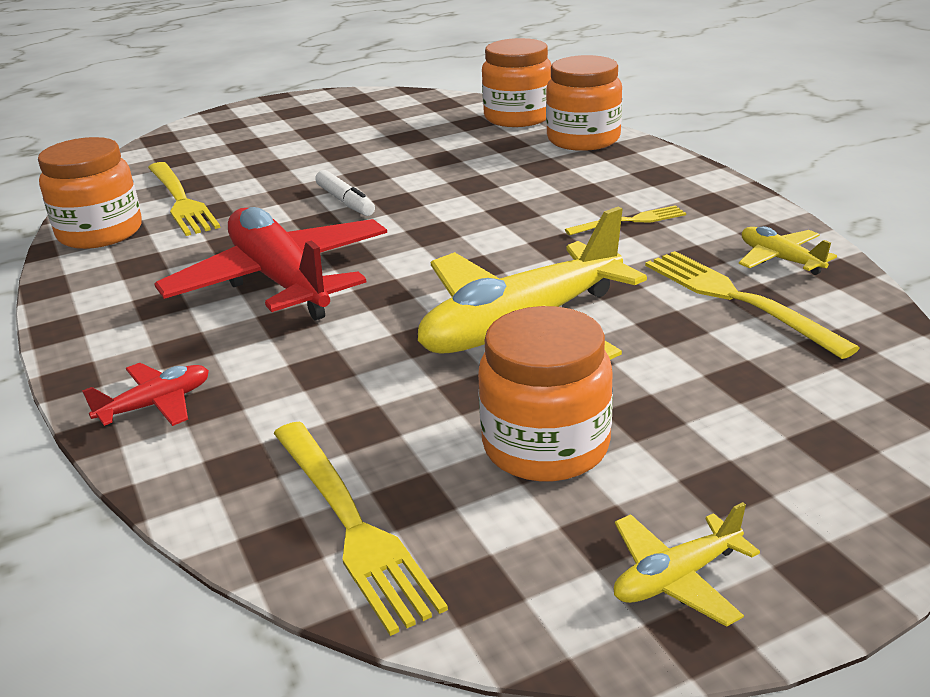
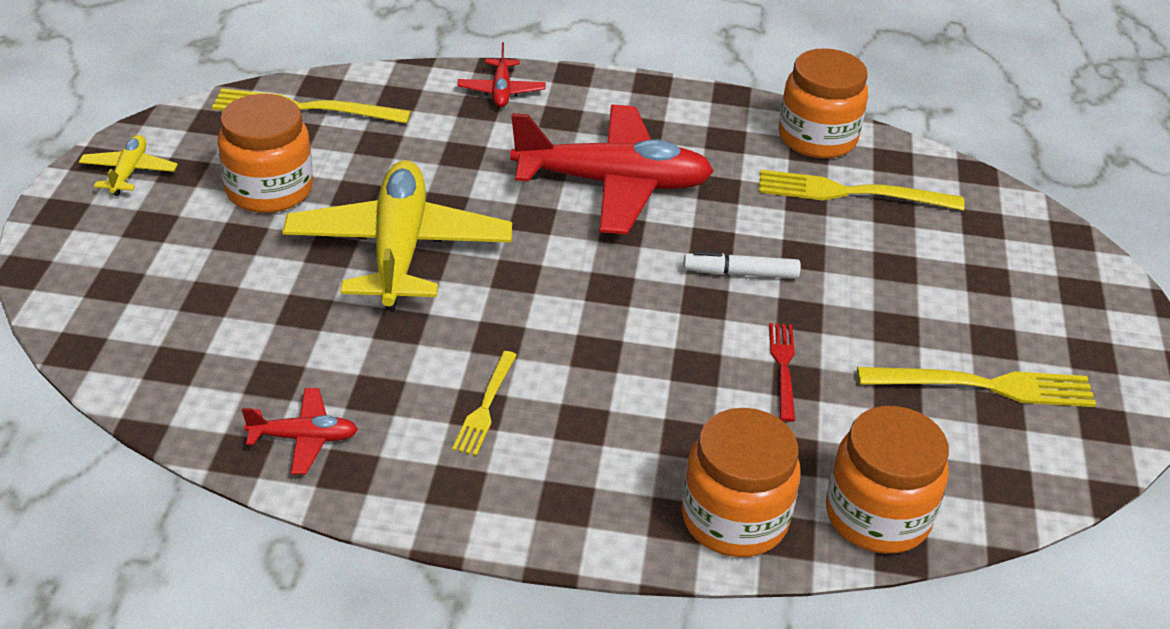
camera: 120 degrees right, 10 degrees up
yellow fork [645,251,860,359] -> yellow fork moved to [857,367,1096,407]
yellow plane [739,226,837,275] -> red plane [242,388,358,474]
none -> red fork [769,323,795,422]

